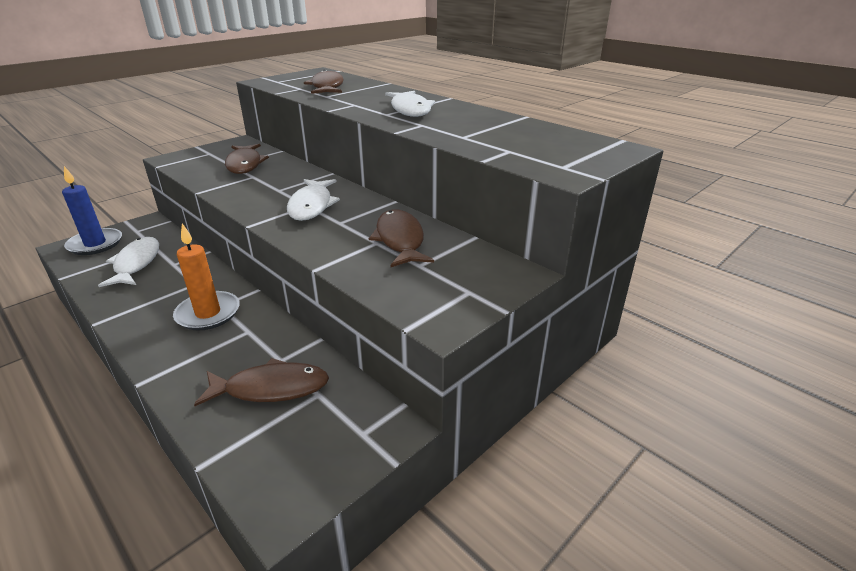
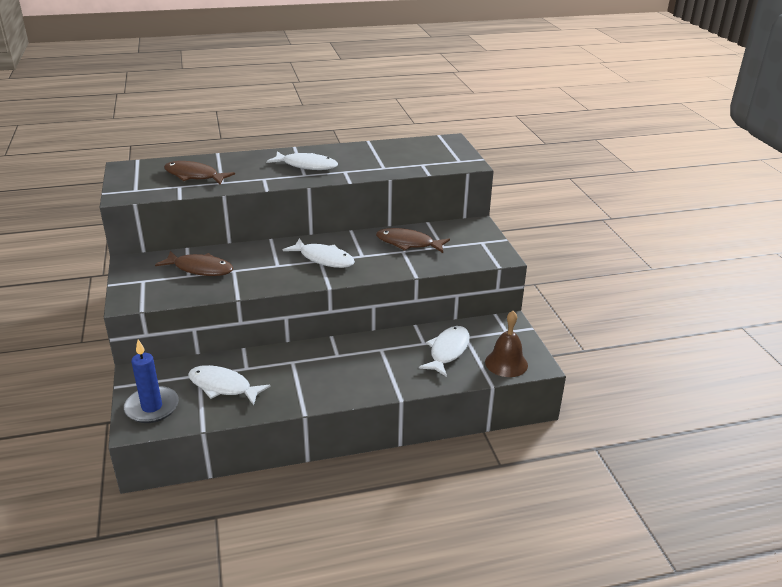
camera: 60 degrees left, 0 degrees up
orange candle [173,223,240,331] -> none
brown fish [194,358,329,406] -> white fish [419,326,470,377]
none -> brown bell [485,311,528,377]

